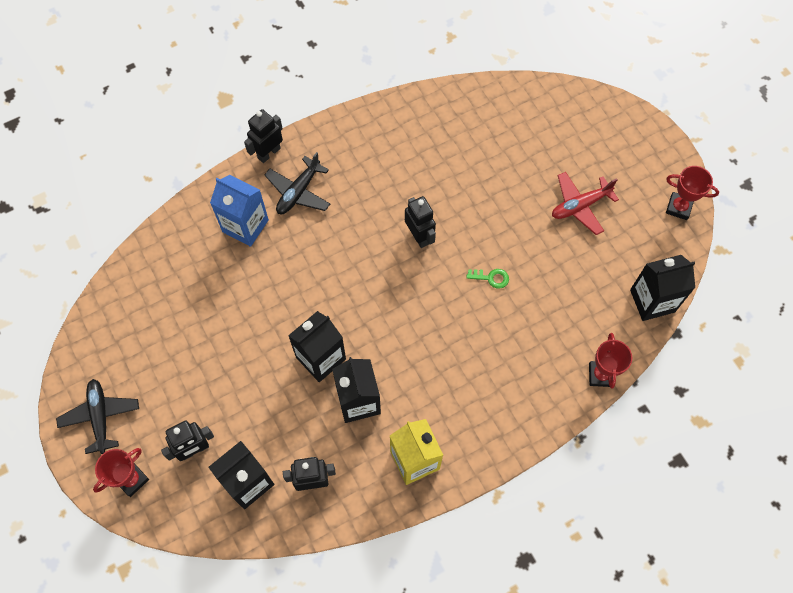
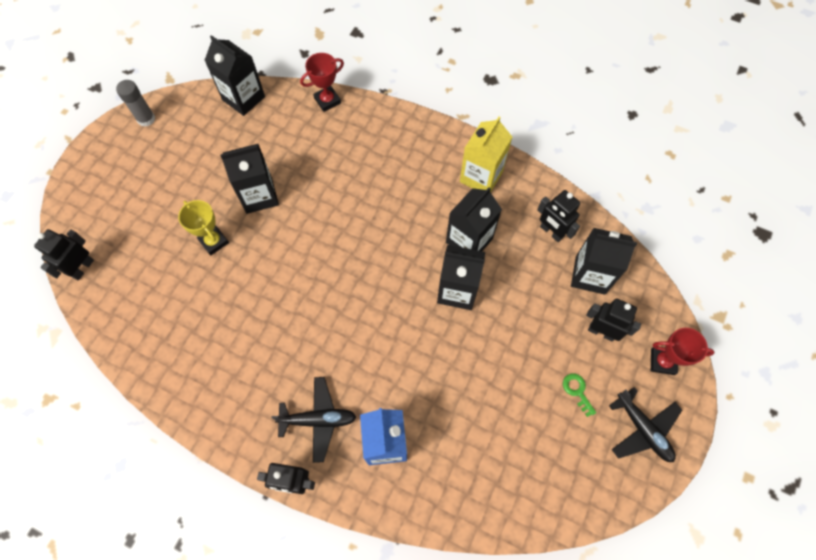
camera: 125 degrees left, 0 degrees up
black plane [56,379,139,454] -> black plane turned 75 degrees counterclockwise [609,387,682,462]
black robot [405,196,436,248] -> black robot moved to [34,229,94,281]
green key [466,269,509,289] -> green key moved to [563,374,596,417]
red plane [552,172,619,235] -> none
red trophy [666,166,719,220] -> grey glue stick [116,80,155,127]
none -> yellow trophy [178,200,229,256]
none -> black carton [220,144,279,214]

